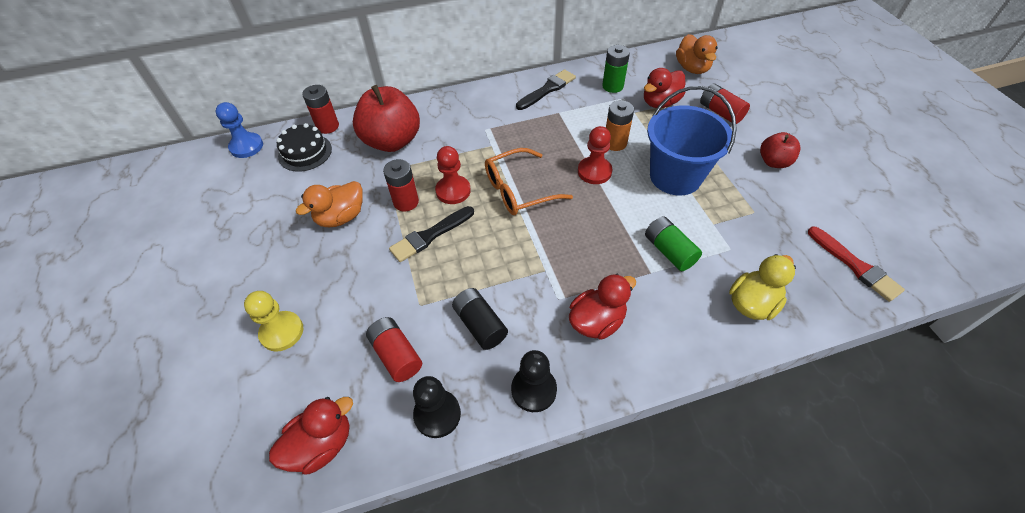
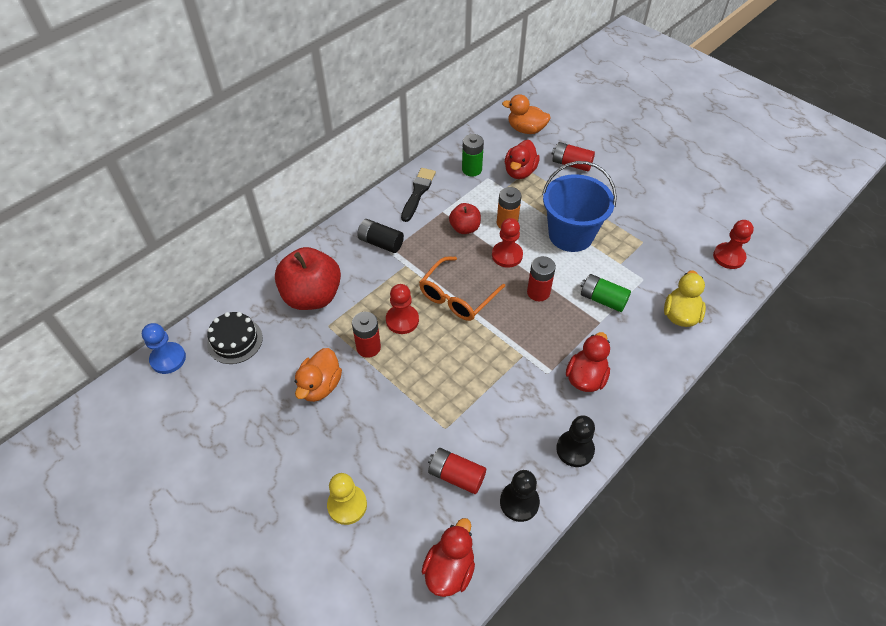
camera: 30 degrees left, 0 degrees up
red battery [302,85,339,134] -> red battery moved to [527,256,556,302]
black brush [389,206,474,262] -> none
black battery [452,288,508,350] -> black battery moved to [357,219,404,253]
orange duck [676,34,717,74] -> orange duck turned 150 degrees clockwise [502,94,551,134]
red apple [760,132,800,168] -> red apple moved to [449,203,481,234]
red brush [808,226,905,302] -> red pawn [713,220,754,269]

